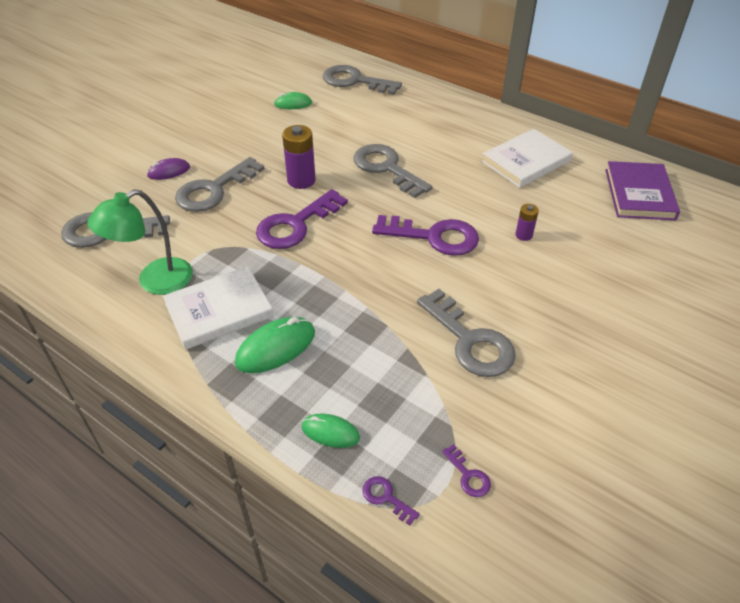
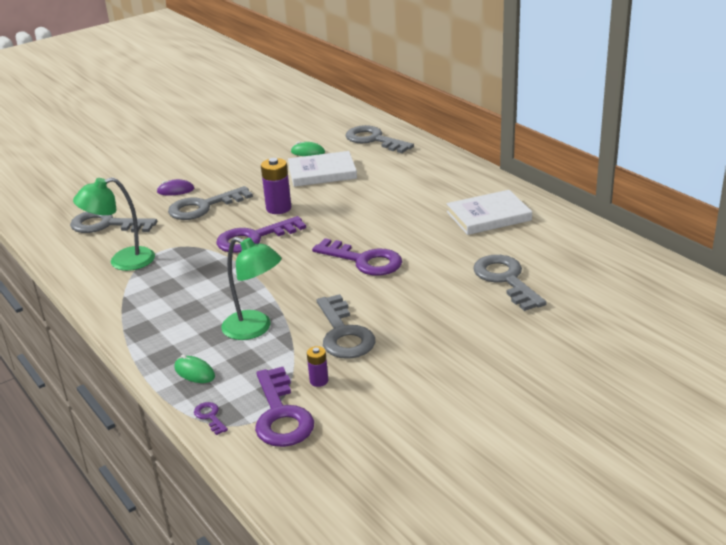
camera: 20 degrees right, 15 degrees down
white book [163,266,273,350] -> white book moved to [288,151,357,187]
green mouse [235,317,315,373] -> none
grey key [353,144,432,198] -> grey key moved to [473,255,547,311]
purple key [442,444,491,497] -> purple key [255,367,314,447], size x2.32
purple battery [515,204,539,241] -> purple battery moved to [307,346,328,387]
purple book [605,161,680,221] -> none
none -> green lamp [221,237,282,340]

